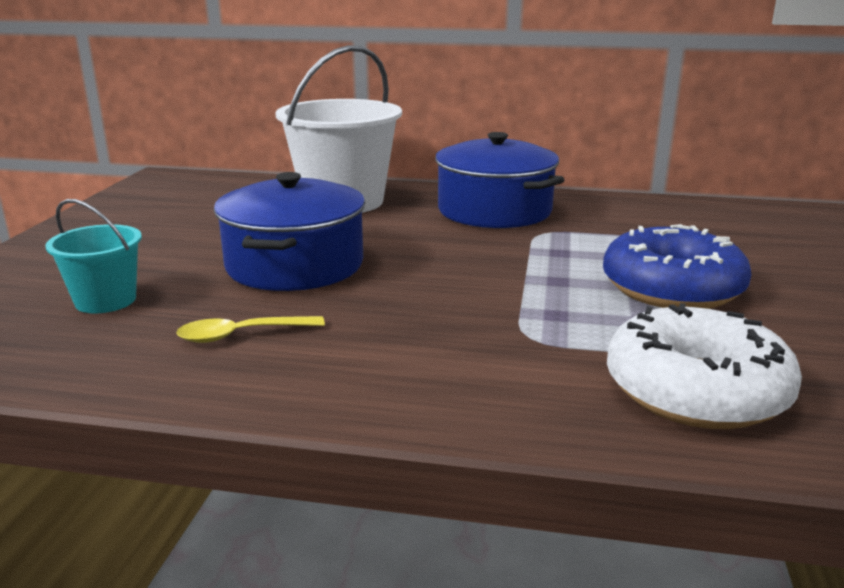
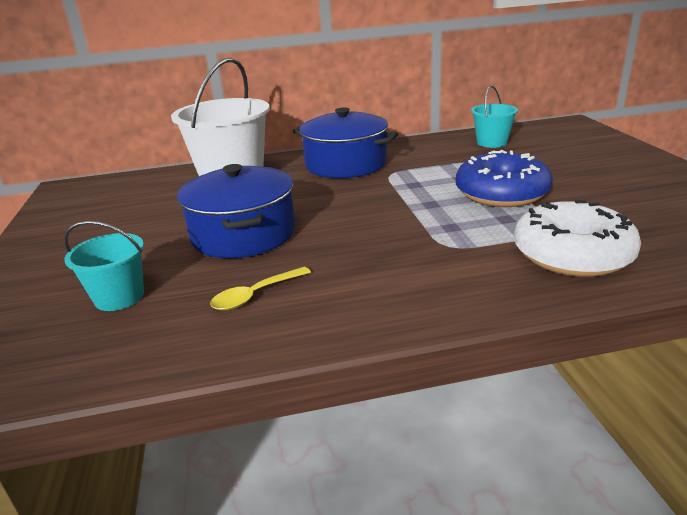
camera: 20 degrees left, 5 degrees up
none -> turquoise bucket [471,85,518,148]

